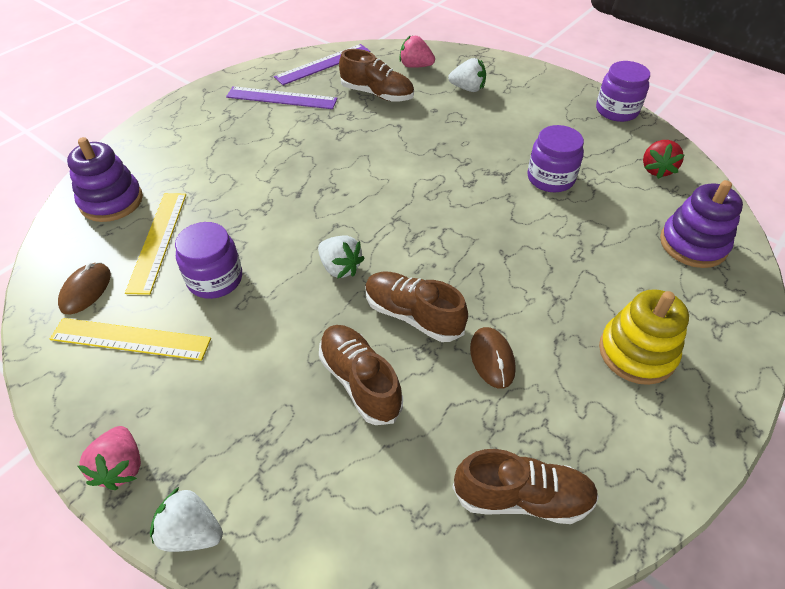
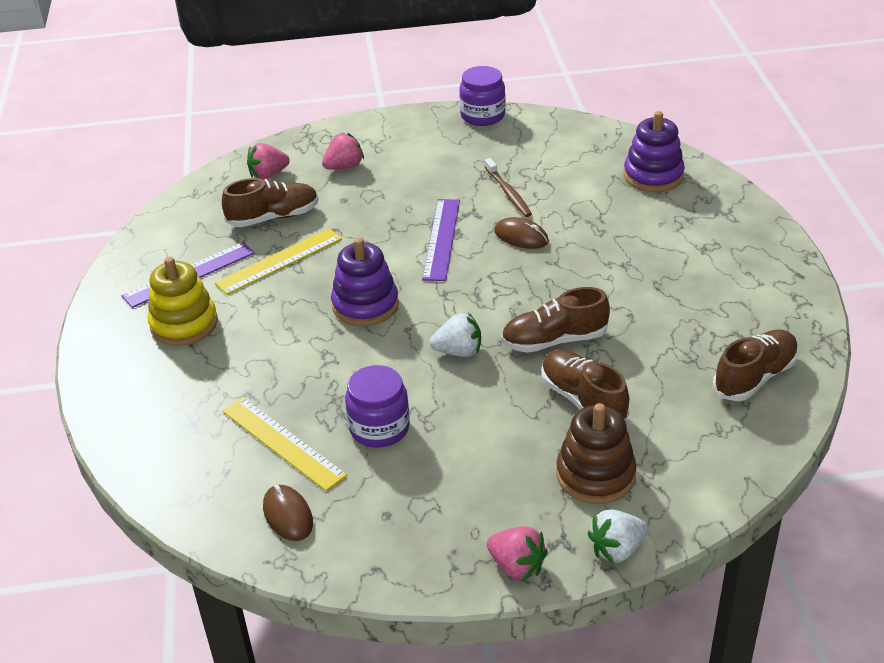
camera: 45 degrees left, 10 degrees down
yellow ruler [50,318,211,361] -> yellow ruler moved to [215,228,342,295]
purple stacking toy [67,137,143,222] -> purple stacking toy moved to [331,238,399,326]
purple ruler [274,44,371,85] -> purple ruler moved to [422,199,460,281]
brown shoe [319,325,403,425] -> brown shoe turned 45 degrees clockwise [541,350,629,421]
white strawberry [448,58,486,92] -> pink strawberry [322,133,364,170]
brown mouse [470,327,516,389] -> brown mouse moved to [494,217,549,249]
purple jar [527,125,584,192] -> brown toothbrush [485,158,532,217]
yellow stacking toy [599,289,689,385] -> yellow stacking toy moved to [148,257,218,346]
red strawberry [643,140,684,179] -> none
none -> brown stacking toy [556,403,636,504]

